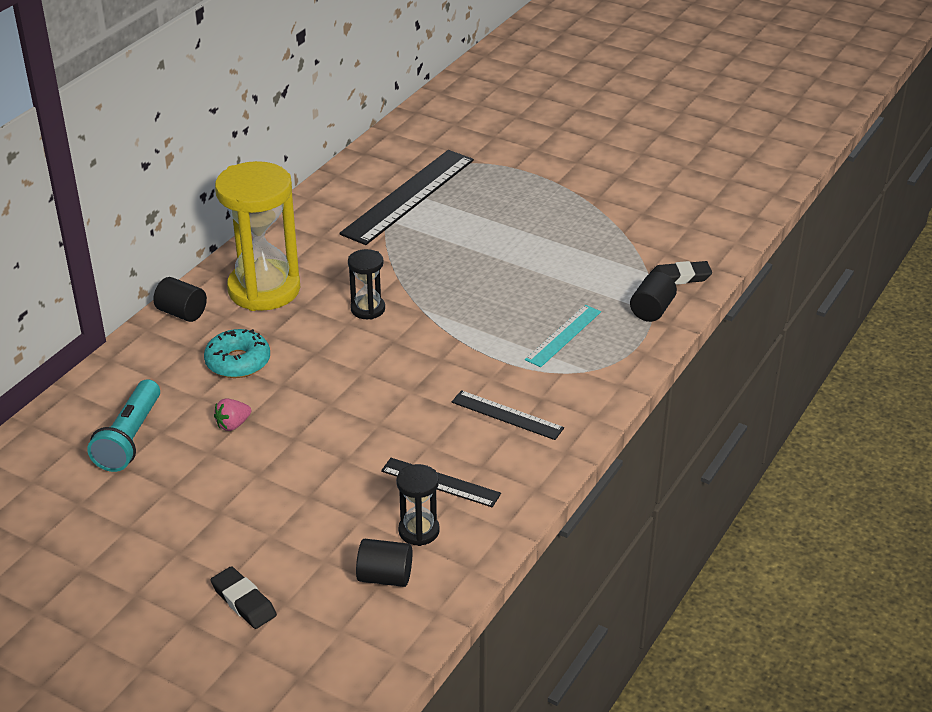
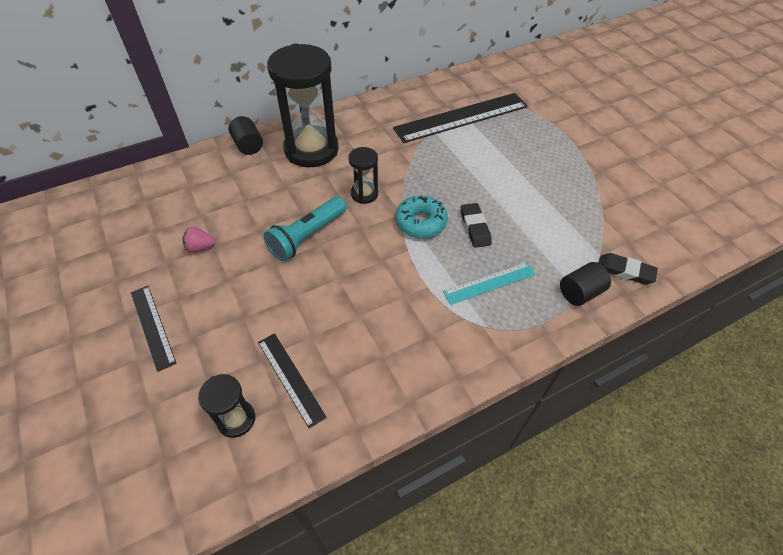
camera: 30 degrees right, 15 degrees up
turquoise flashlight [87,379,160,472] -> turquoise flashlight moved to [264,196,347,261]
turquoise donut [204,329,270,378] -> turquoise donut moved to [395,195,448,238]
black eraser [210,566,277,629] -> black eraser moved to [461,203,492,248]
yellow hourglass [215,161,300,311] -> black hourglass [267,43,339,167]
black cylinder [356,539,412,587] -> none
black ruler [452,390,564,440] -> black ruler moved to [131,286,176,372]

